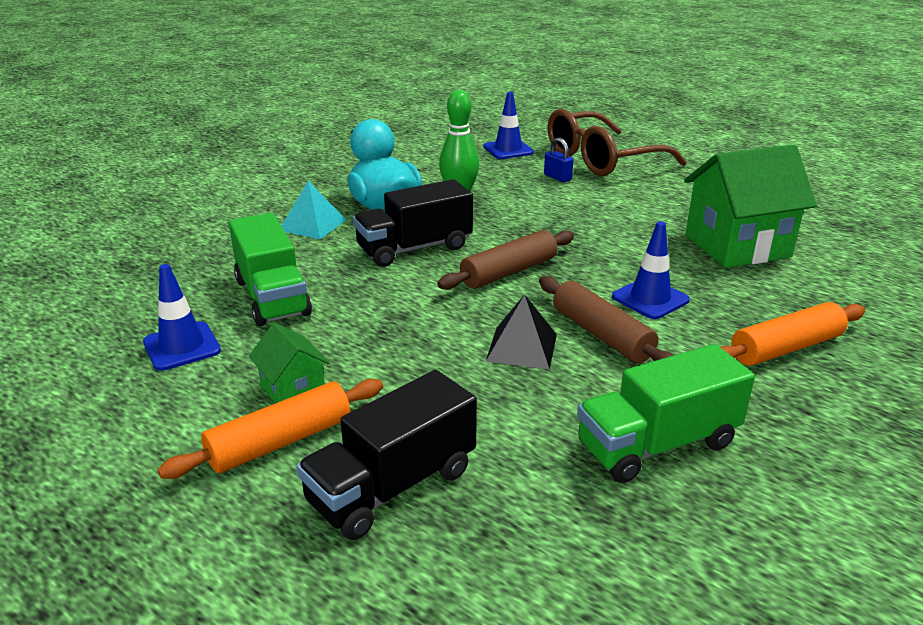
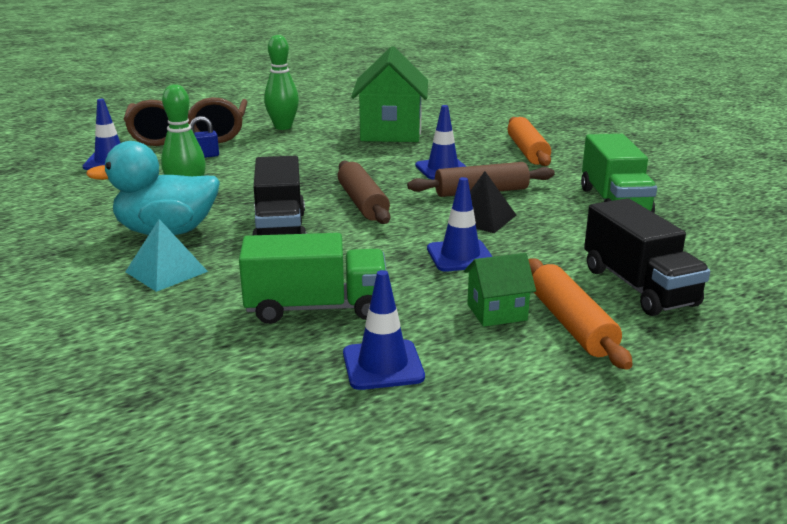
camera: 70 degrees left, 5 degrees down
none -> green bowling pin [264,35,299,130]
none -> blue traffic cone [427,177,493,272]

